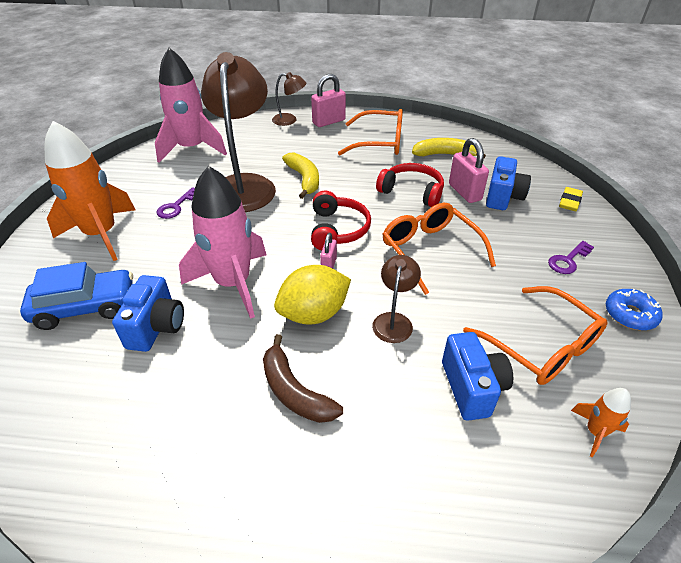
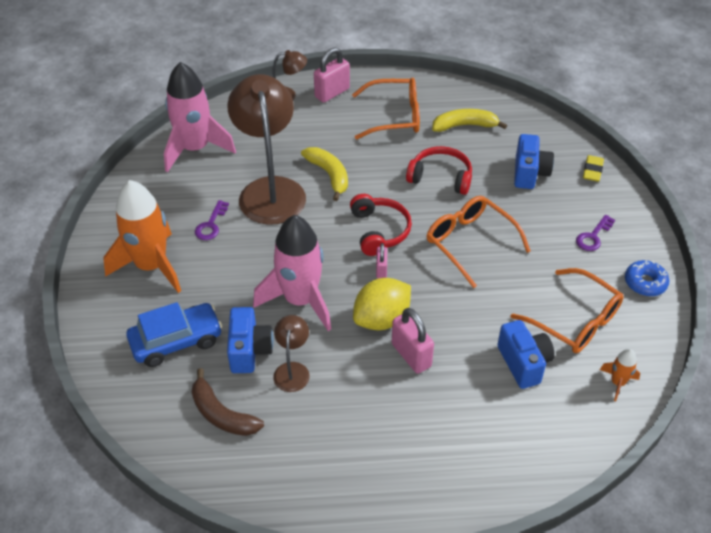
camera: 10 degrees left, 5 degrees up
brown banana [263,334,343,423] -> brown banana moved to [192,368,264,436]
brown lamp [372,255,421,343] -> brown lamp moved to [273,315,310,392]
pink padlock [449,138,489,203] -> pink padlock moved to [392,308,434,374]

